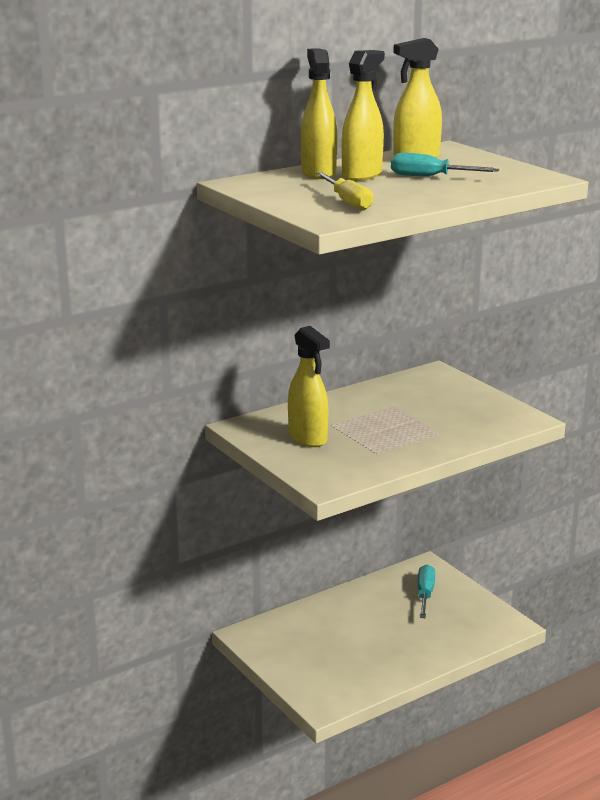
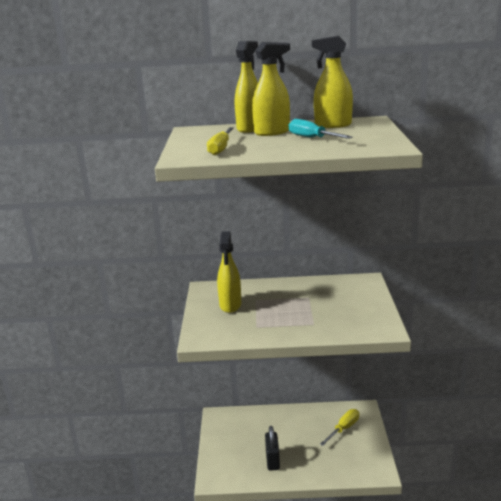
camera: 35 degrees right, 0 degrees up
turquoise screwdriver [418,564,435,618] -> yellow screwdriver [320,409,359,446]
none -> black padlock [265,426,280,471]

